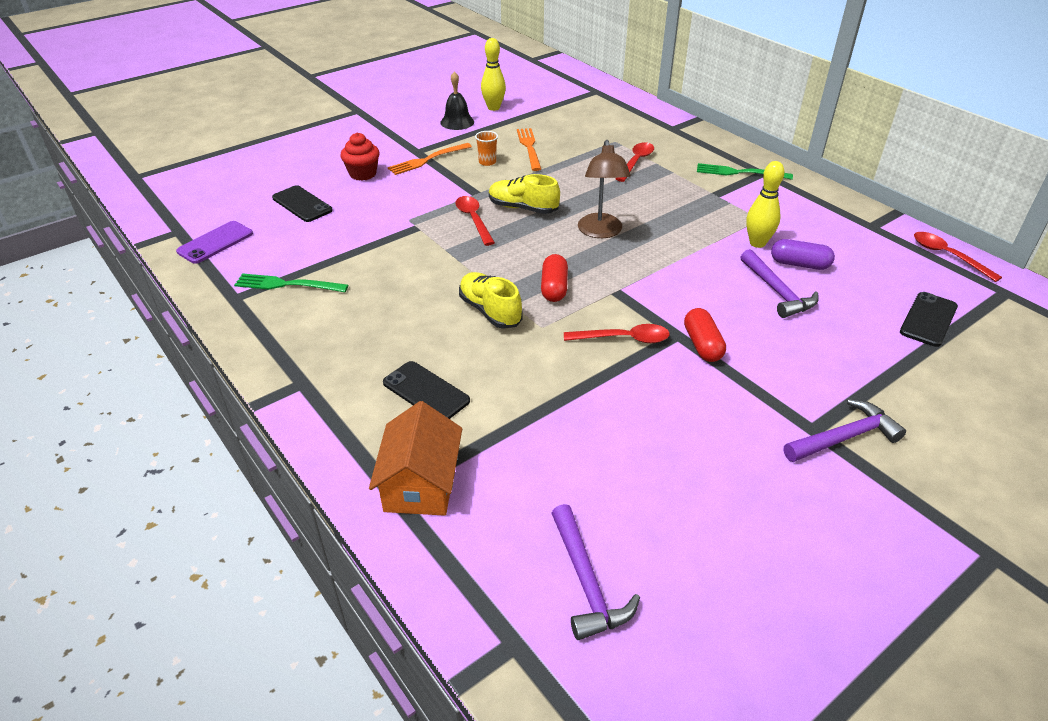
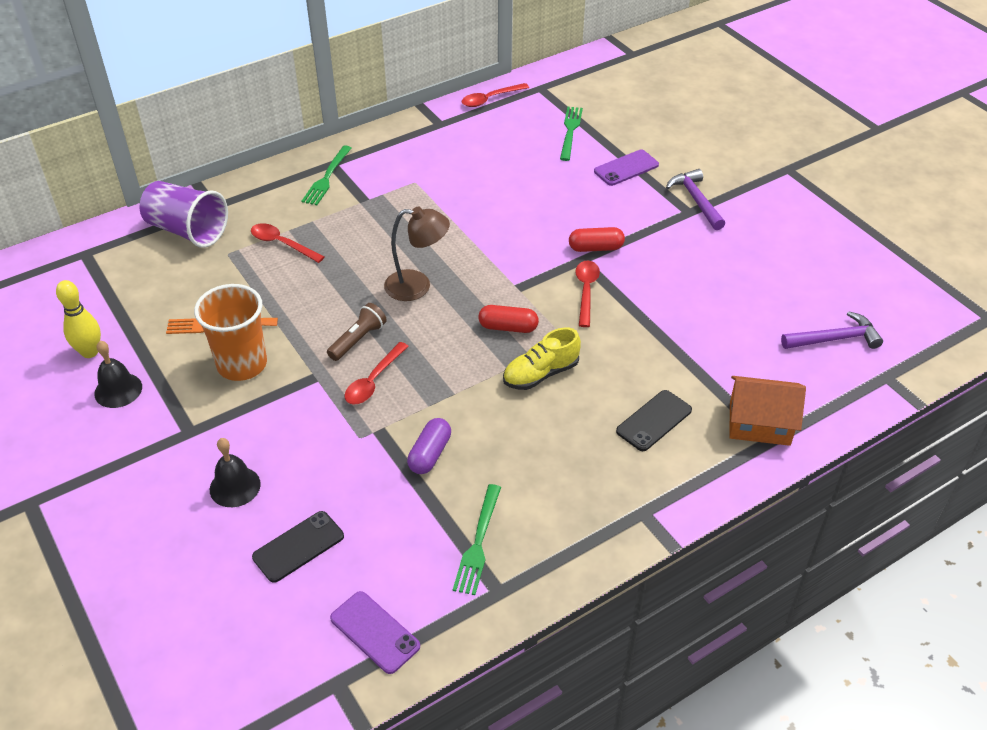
camera: 85 degrees left, 5 degrees up
red cupcake [341,133,380,181] -> black bell [210,438,261,507]
orange fork [388,143,472,175] -> none
red spoon [455,196,495,246] -> red spoon turned 45 degrees counterclockwise [345,342,409,404]
orange cup [475,131,498,166] -> orange cup [194,284,267,381], size x2.30
yellow shoe [489,174,560,214] -> brown flashlight [327,303,387,361]
purple hammer [740,249,819,318] -> none
yellow bowling pin [746,161,785,248] -> none
purple capsule [771,239,835,270] -> purple capsule moved to [407,418,451,474]
black phone [900,292,958,347] -> green fork [560,107,583,161]
none -> purple cup [140,181,228,248]
none -> purple phone [594,150,659,186]

